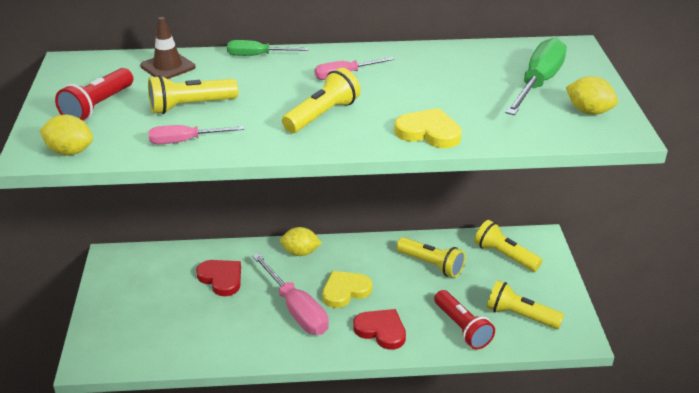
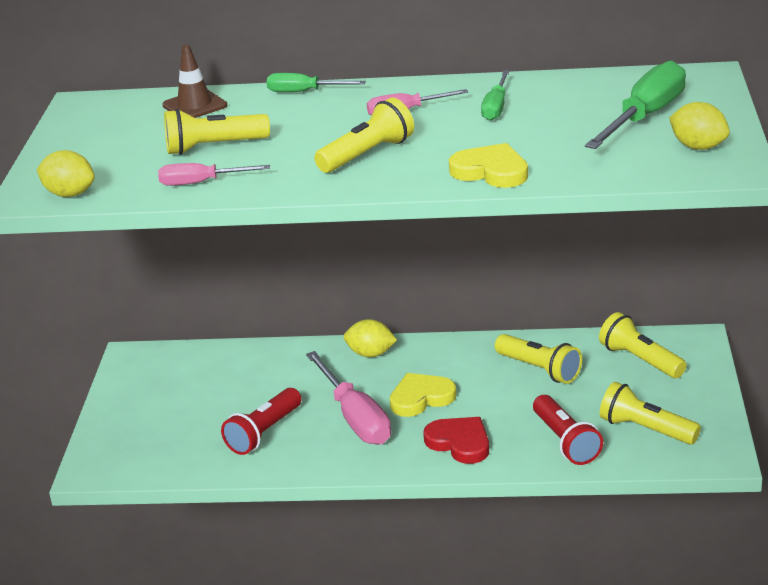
camera: 10 degrees right, 5 degrees down
red flashlight [55,68,133,121] -> red flashlight moved to [221,388,301,455]
red heart [196,260,241,296] -> none
none -> green screwdriver [481,70,510,121]

